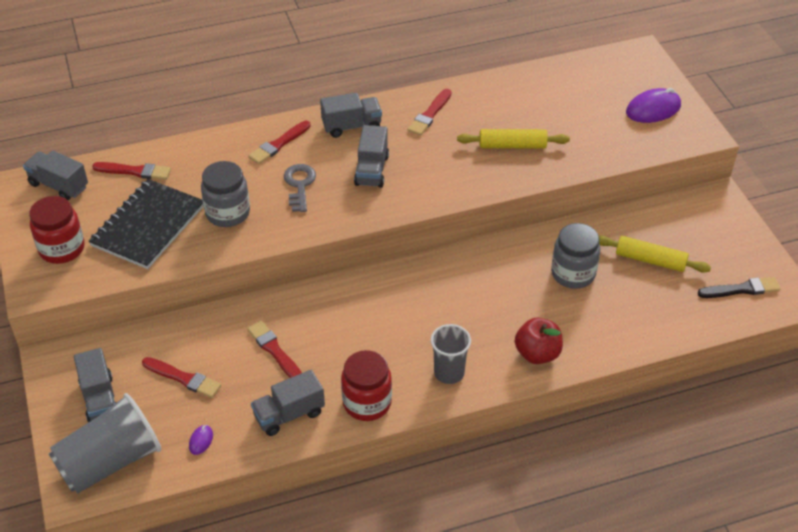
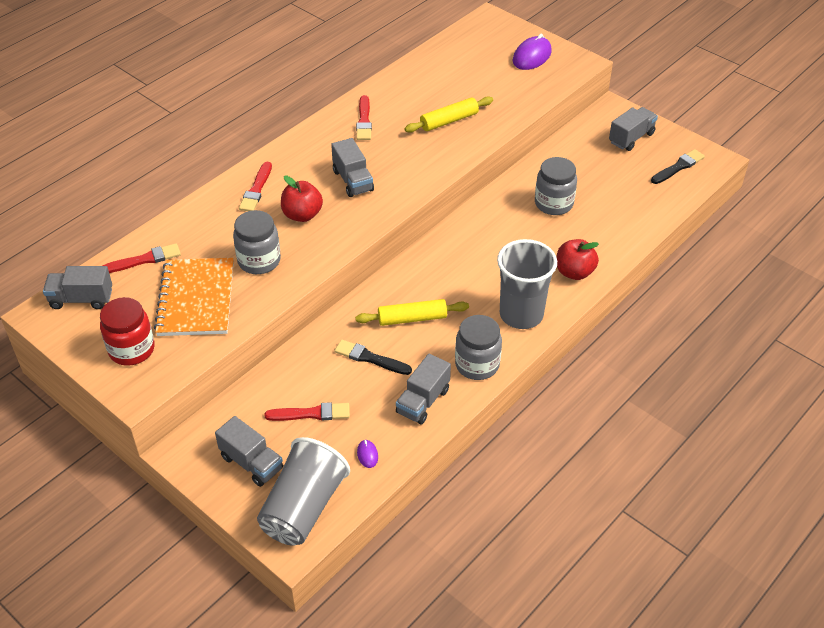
camera: 30 degrees left, 0 degrees up
black notebook [88,179,204,269] -> orange notebook [154,258,234,336]
red brush [247,321,302,378] -> black brush [334,340,412,375]
grey key [284,164,316,212] -> red apple [281,176,323,222]
grey truck [320,93,382,138] -> grey truck moved to [609,107,658,151]
red jar [341,350,392,421] -> grey jar [455,315,502,380]
grey cup [431,324,471,384] -> grey cup [497,239,557,329], size x1.62
yellow rolling pin [599,235,711,273] -> yellow rolling pin moved to [355,299,469,326]

